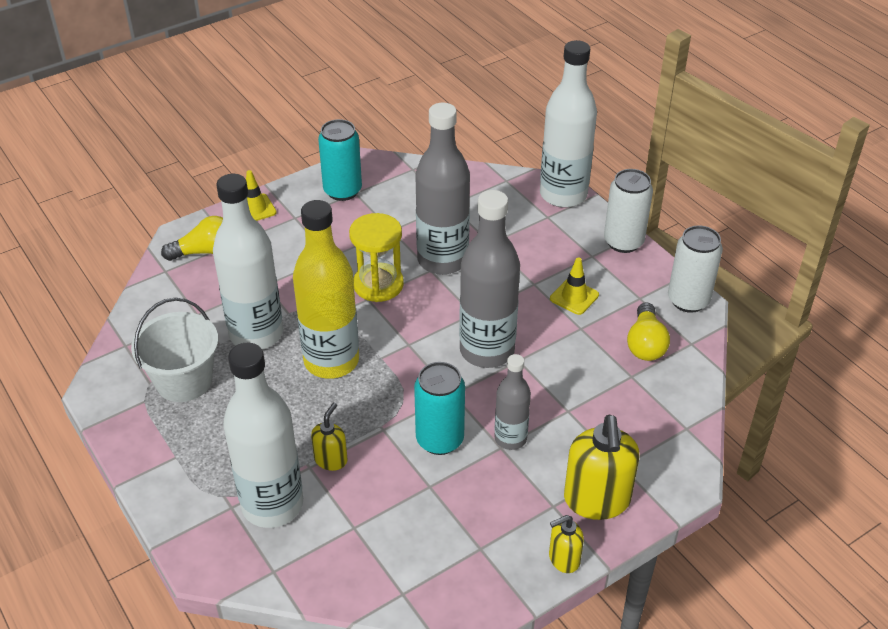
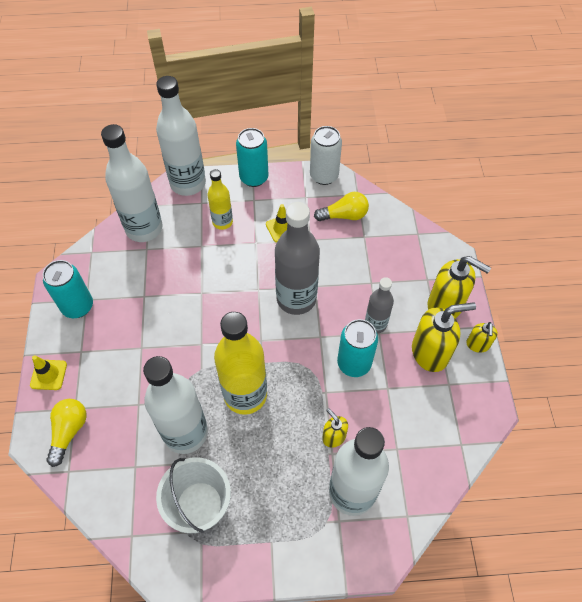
camera: 60 degrees left, 15 degrees up
yellow hourglass [349,213,404,302] -> none
grey bottle [415,103,470,275] -> none
white can [604,169,653,253] -> turquoise can [236,128,268,187]
yellow light bulb [627,302,670,361] -> yellow light bulb turned 45 degrees counterclockwise [314,192,369,221]
none -> white bottle [101,124,163,242]
none -> yellow bottle [208,169,233,230]
none -> yellow soap dispenser [412,302,476,372]

